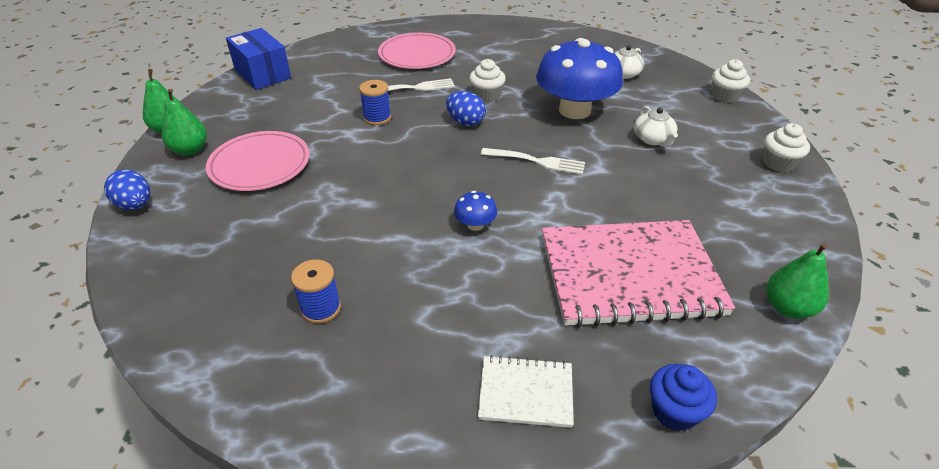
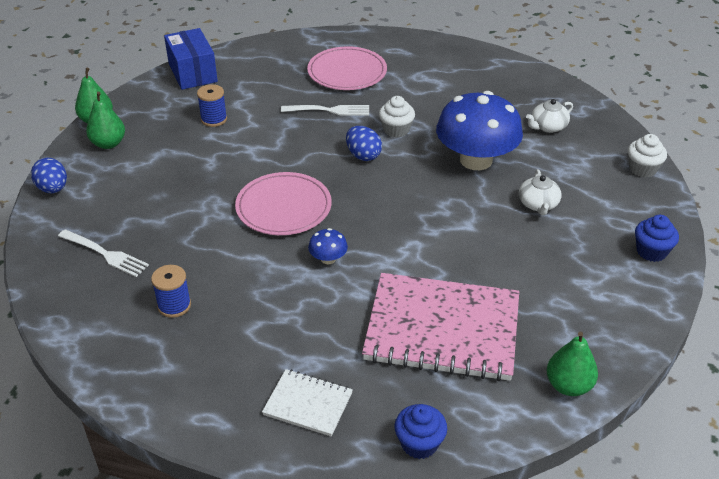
camera: 15 degrees right, 0 degrees up
pink plate [206,131,310,191] -> pink plate moved to [235,172,332,235]
blue spool [359,80,391,125] -> blue spool moved to [197,84,227,127]
white fork [481,148,585,175] -> white fork moved to [58,229,149,277]
white cupcake [764,123,810,172] -> blue cupcake [635,215,679,262]

